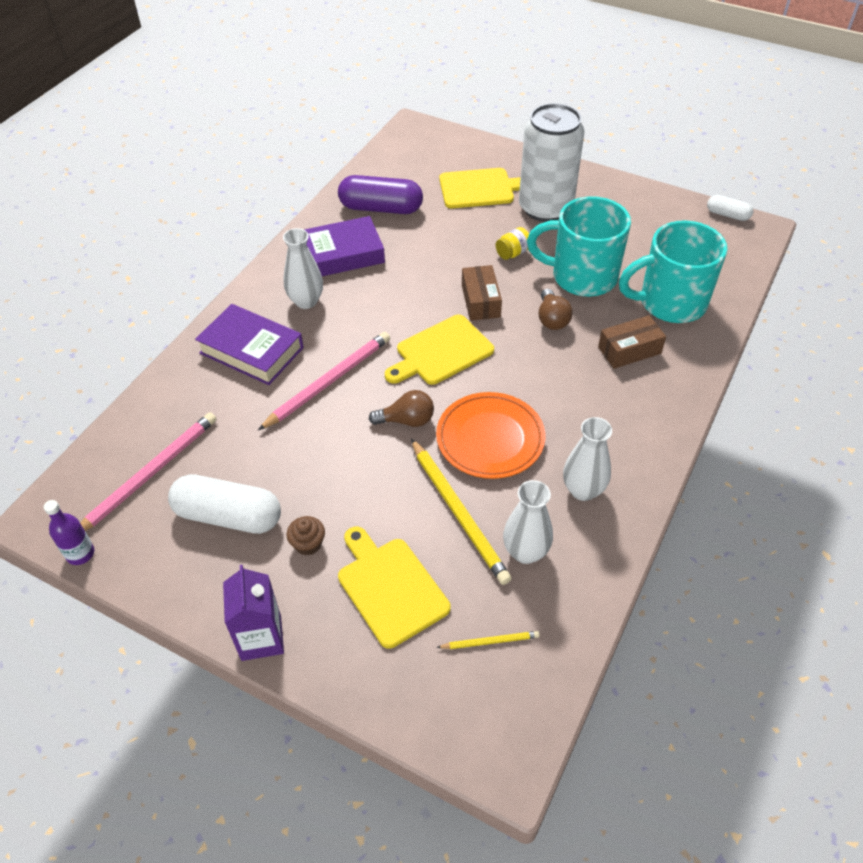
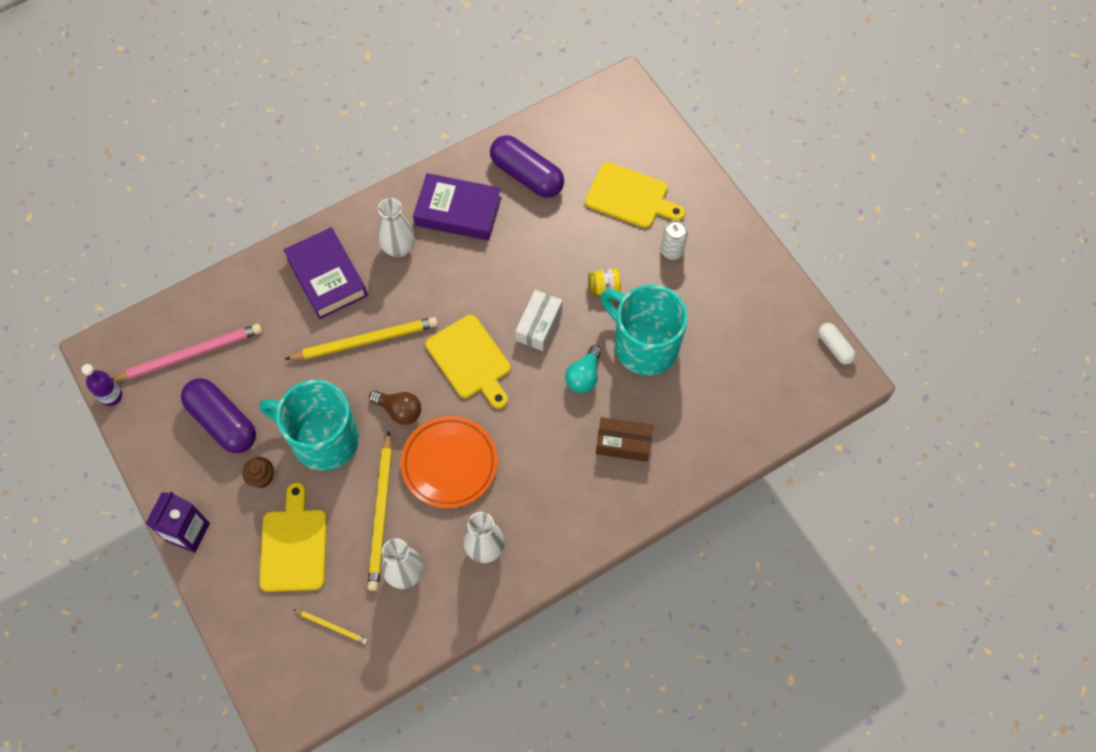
camera: 30 degrees right, 15 degrees up
white capsule [168,474,281,534] -> purple capsule [181,378,256,453]
pink pencil [258,332,390,430] -> yellow pencil [284,317,438,360]
yellow cutting board [385,315,494,385] -> yellow cutting board turned 120 degrees counterclockwise [425,315,511,409]
brown box [462,265,502,321] -> white box [515,290,562,351]
white can [519,103,584,222] -> white can [661,220,688,260], size x0.41
brown light bulb [539,289,573,330] -> turquoise light bulb [565,345,601,393]
turquoise mug [619,220,727,323] -> turquoise mug moved to [259,380,359,471]

